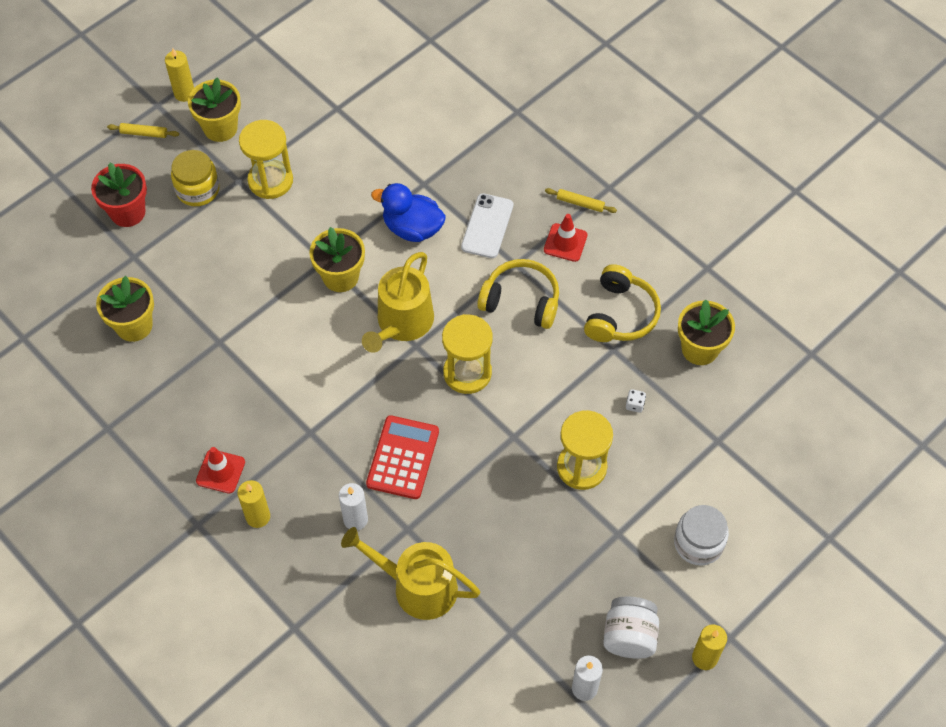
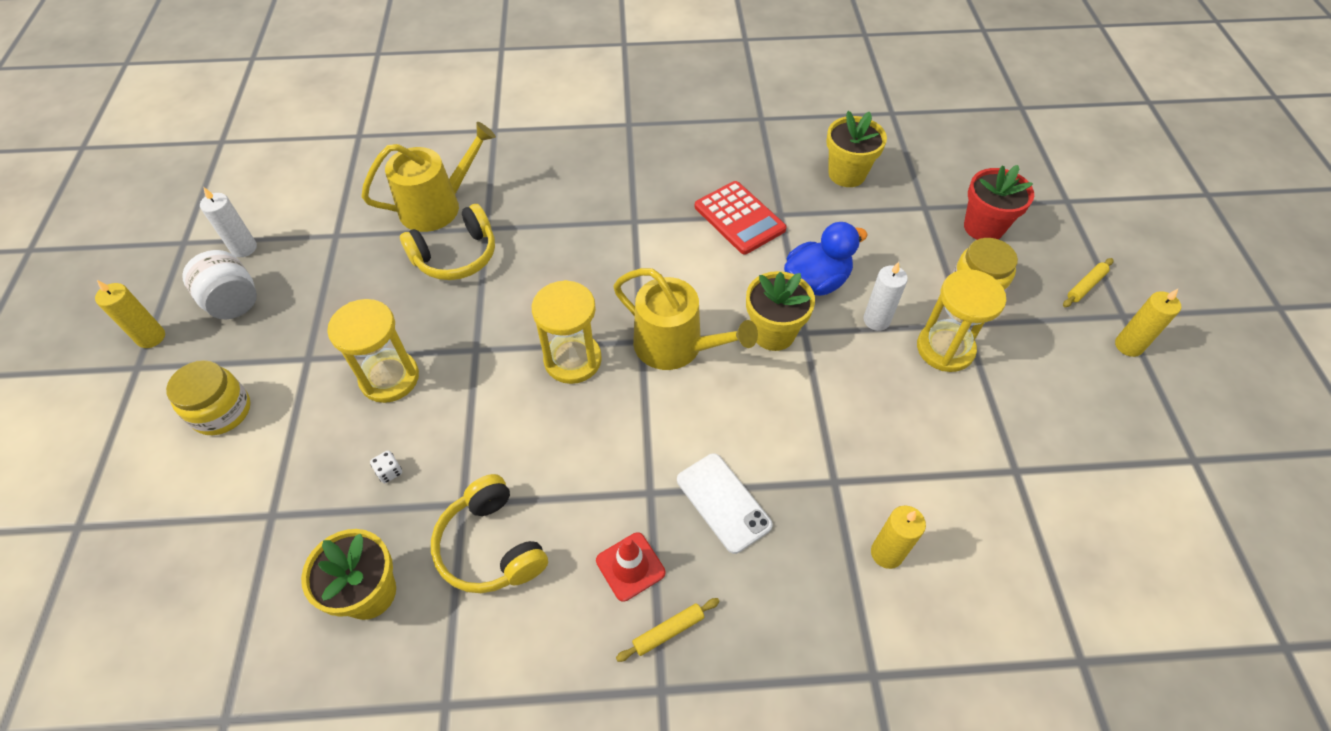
camera: 130 degrees right, 5 degrees down
yellow flower pot [188,77,241,142] -> none
red traffic cone [196,447,245,493] -> none
yellow candle [237,480,270,528] -> yellow candle moved to [871,506,926,569]
white candle [339,483,368,530] -> white candle moved to [863,262,908,331]
yellow watering can [362,252,434,353] -> yellow watering can turned 150 degrees clockwise [613,268,758,370]
red calculator [366,415,439,499] -> red calculator moved to [695,181,787,254]
blue duck [371,183,446,242] -> blue duck moved to [784,222,868,296]
yellow headphones [477,259,559,329] -> yellow headphones moved to [400,204,495,280]
white jar [674,505,729,565] -> yellow jar [166,360,251,435]

